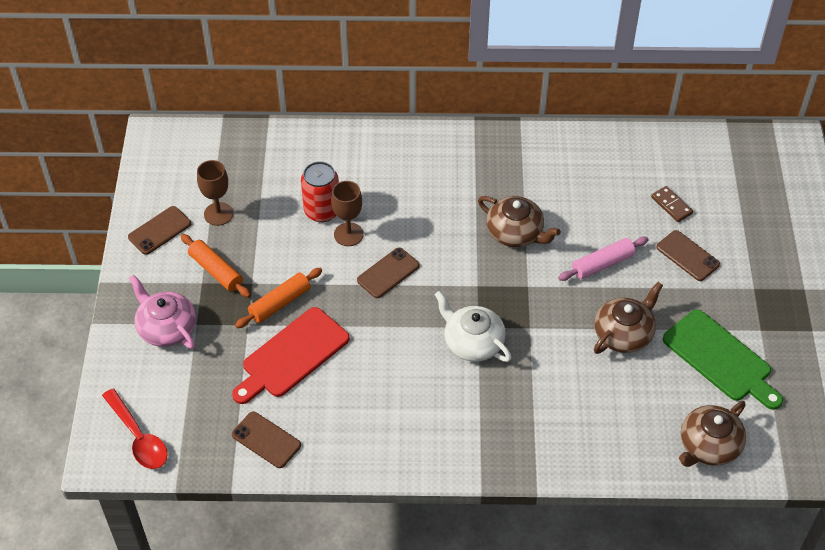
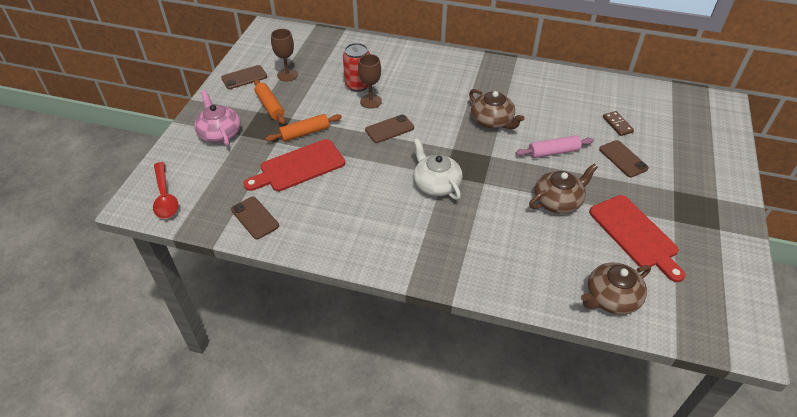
camera: 15 degrees right, 5 degrees down
green cutting board [663,309,783,410] -> red cutting board [589,195,685,282]

